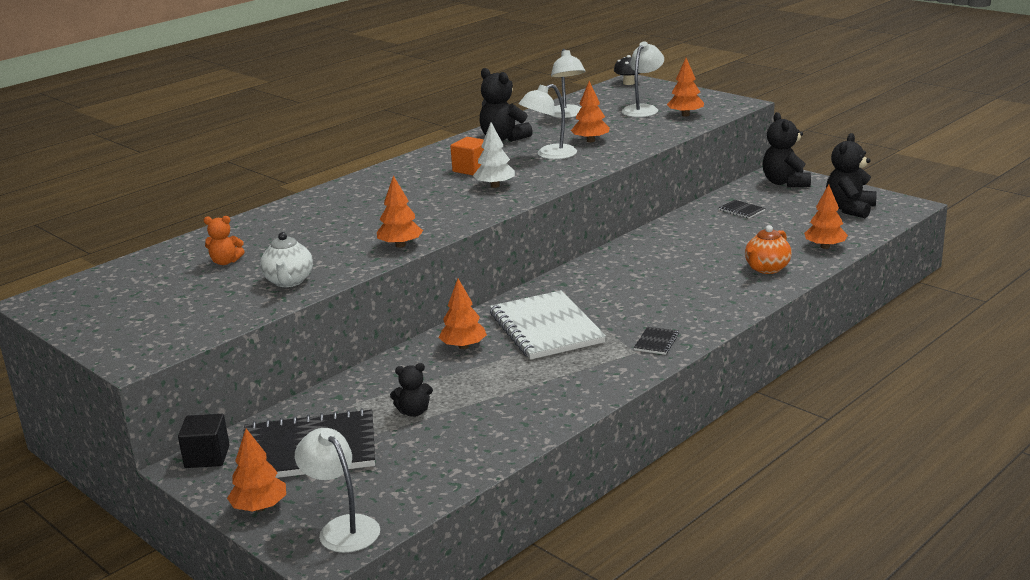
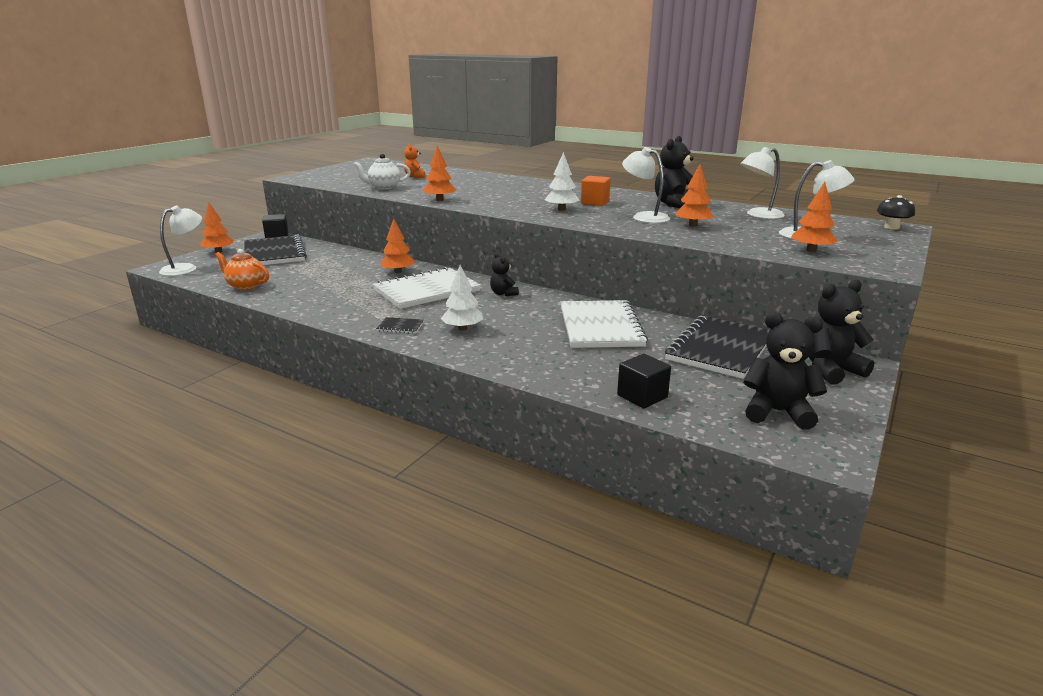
camera: 75 degrees right, 0 degrees up
black teddy bear [390,363,433,417] -> black teddy bear moved to [490,253,519,296]
black notebook [719,200,765,218] -> black notebook [665,315,769,379], size x2.49
orange teapot [745,225,792,274] -> orange teapot moved to [215,249,269,290]
orange tree [804,184,848,249] -> black cube [617,354,671,409]
none -> white tree [441,265,483,331]
none -> white notebook [560,300,648,348]

